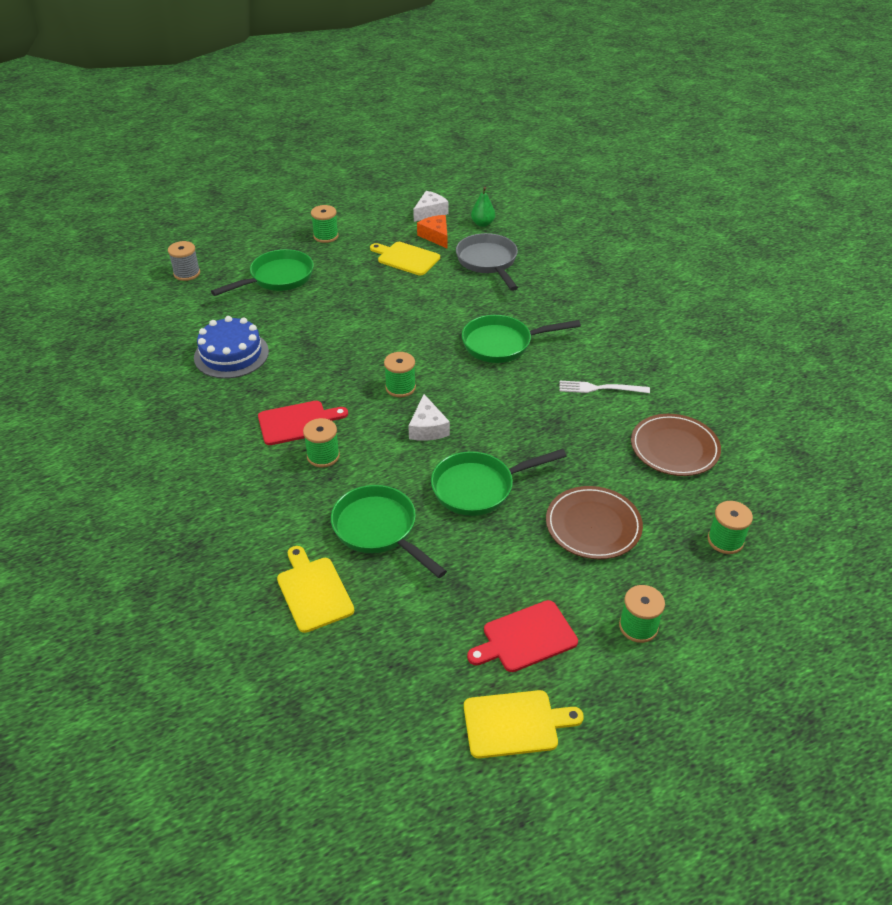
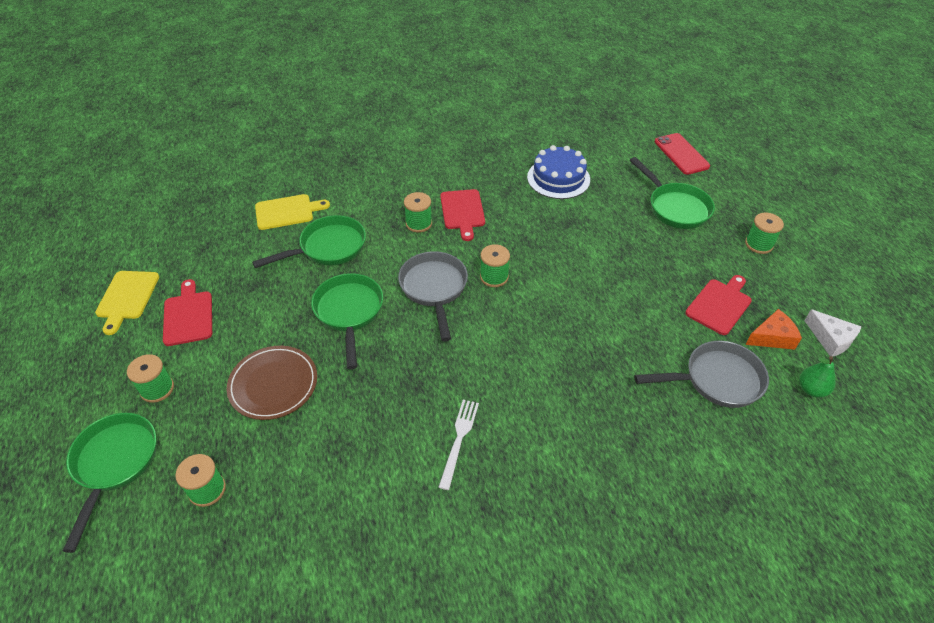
camera: 100 degrees right, 5 degrees up
grey spool [168,241,200,281] -> red phone [655,133,710,175]
yellow cutting board [370,242,440,275] -> red cutting board [685,275,752,335]
white cheese [408,394,450,441] -> grey pan [398,251,468,341]
green pan [462,315,581,363] -> green pan moved to [63,413,157,553]
brown plate [631,414,721,476] -> none

